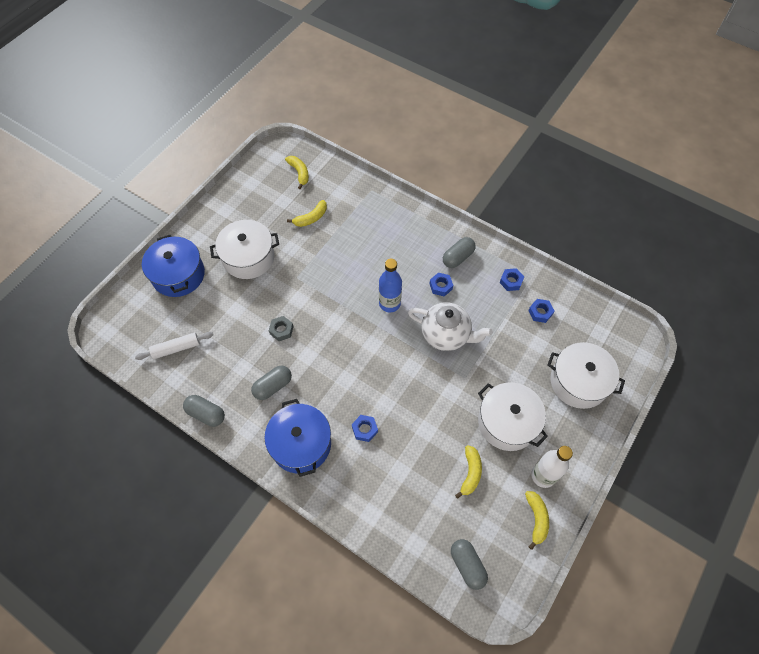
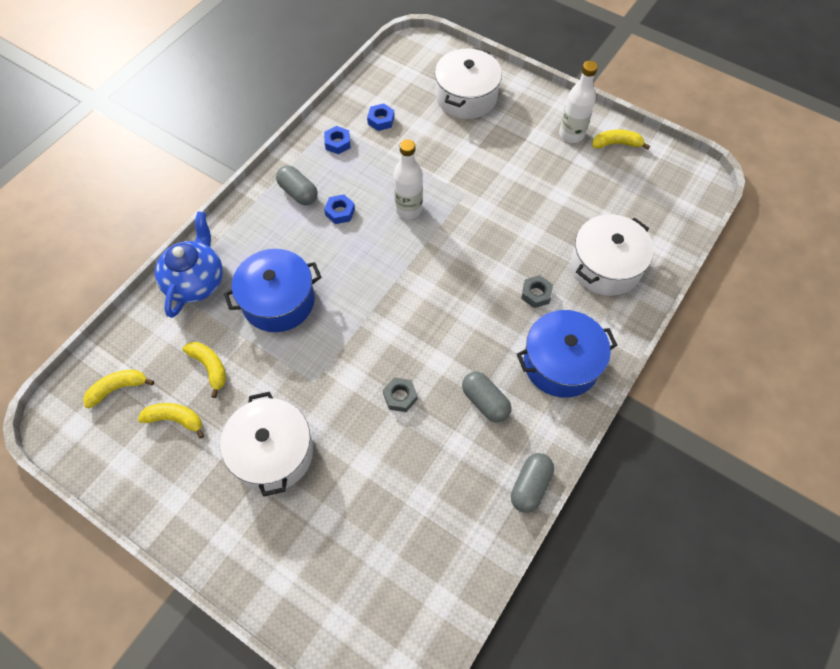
camera: 90 degrees left, 0 degrees up
white rolling pin [135,332,213,360] -> none
blue pot [142,235,205,297] -> blue pot moved to [224,249,321,332]
blue nut [352,415,378,442] -> grey nut [521,275,553,308]
blue bottle [379,259,402,312] -> none
white teapot [408,302,493,351] -> white bottle [394,139,423,219]
grey capsule [451,539,488,590] -> none
yellow banana [455,445,482,499] -> yellow banana moved to [138,403,204,439]
white pot [478,382,548,451] -> white pot moved to [571,214,654,296]
none -> blue teapot [155,211,223,318]

